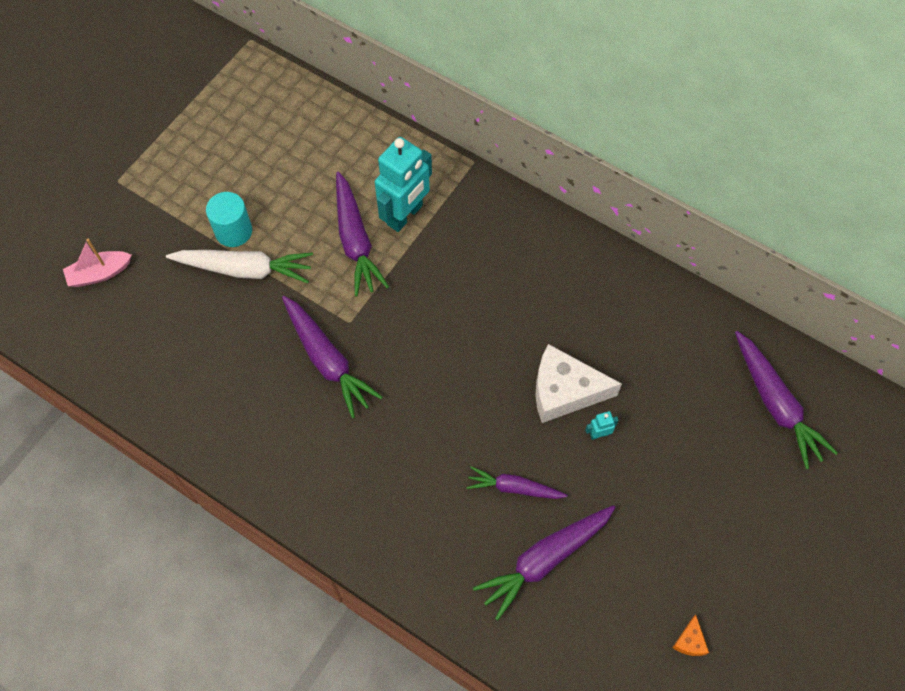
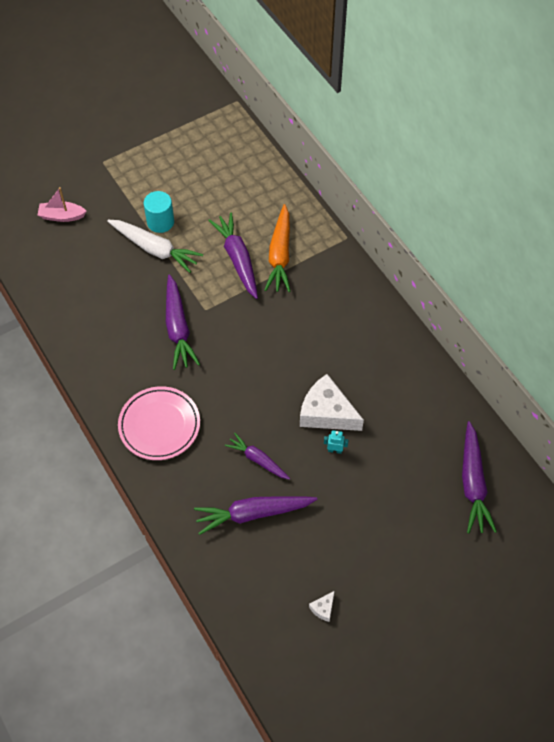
camera: 25 degrees right, 5 degrees down
purple carrot [336,171,389,296] -> purple carrot turned 150 degrees clockwise [208,213,258,299]
turquoise robot [375,137,432,232] -> orange carrot [265,204,291,292]
orange cheese [672,615,709,656] -> white cheese [309,591,334,622]
none -> pink plate [118,386,200,460]

